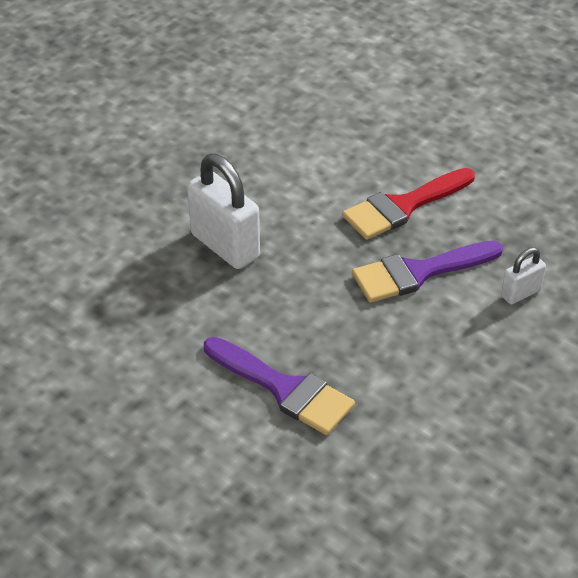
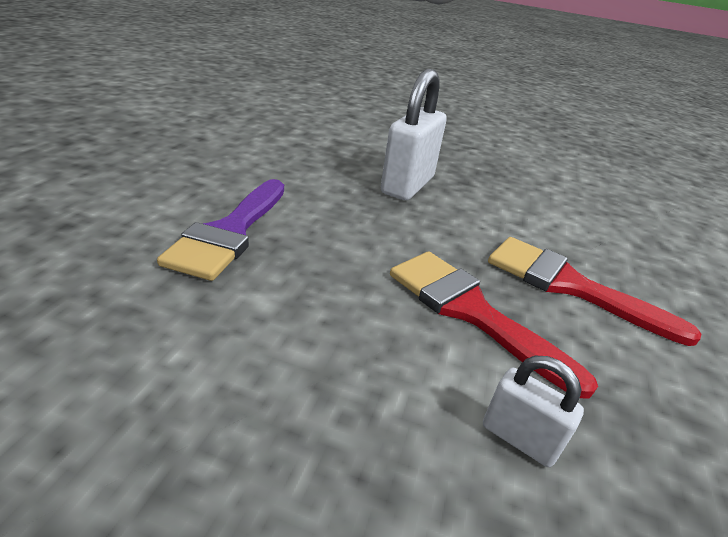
camera: 65 degrees right, 10 degrees down
purple brush [352,241,503,303] -> red brush [390,251,598,399]

